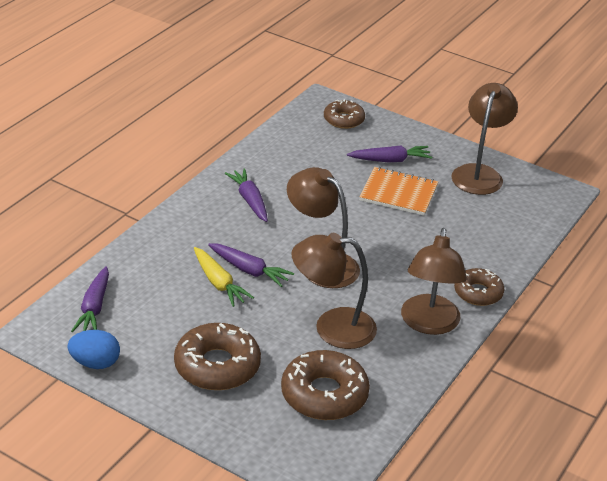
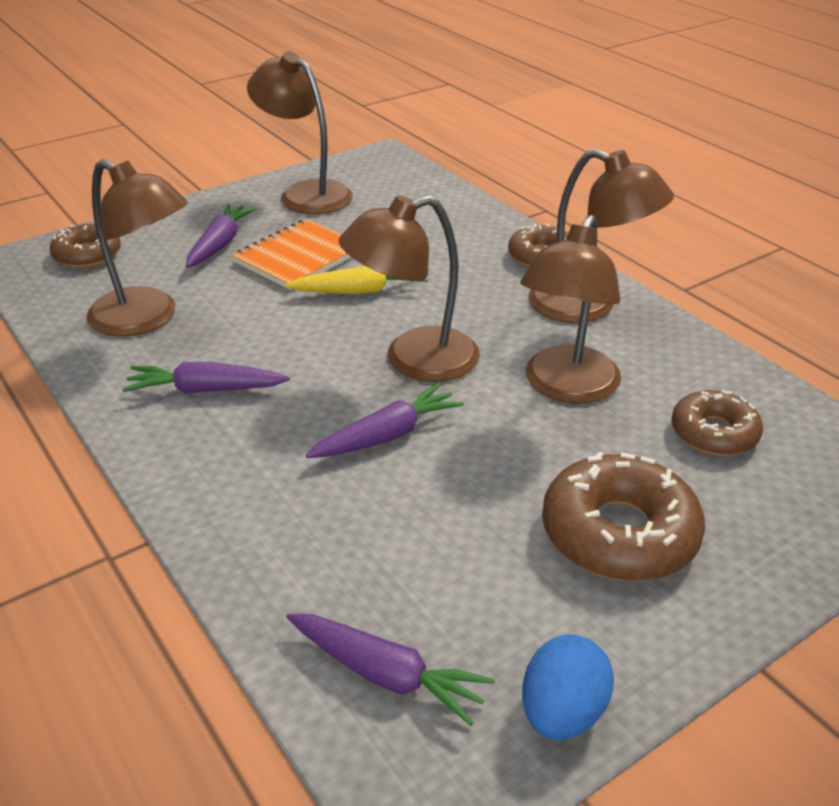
camera: 65 degrees left, 0 degrees up
yellow carrot [194,247,254,307] -> yellow carrot moved to [285,266,428,294]
brown donut [281,350,370,420] -> brown donut [671,390,763,456], size x0.63
none -> brown lamp [87,159,188,337]

